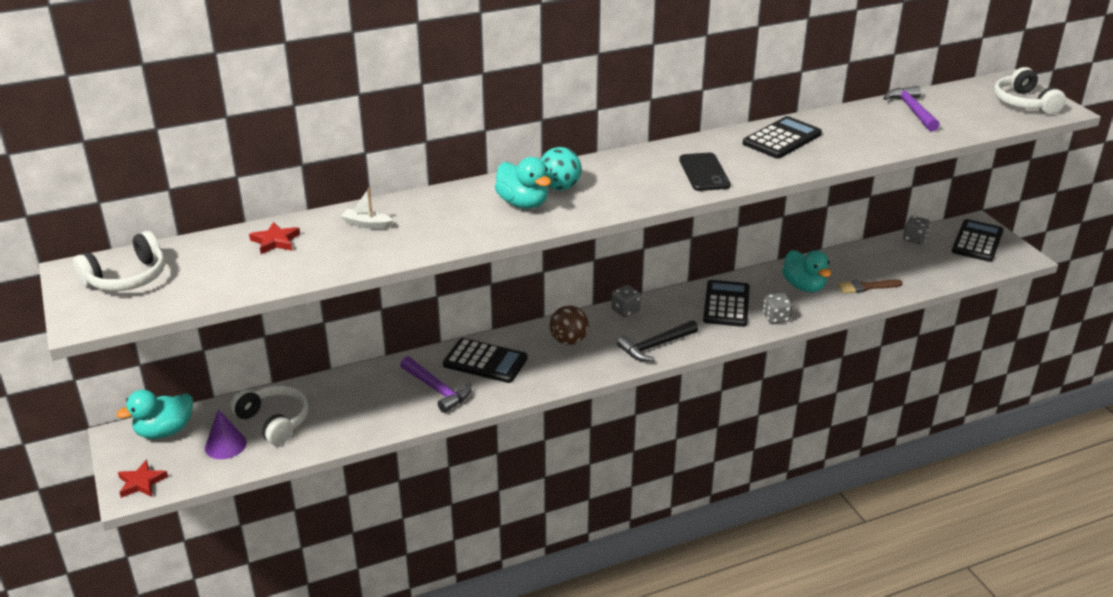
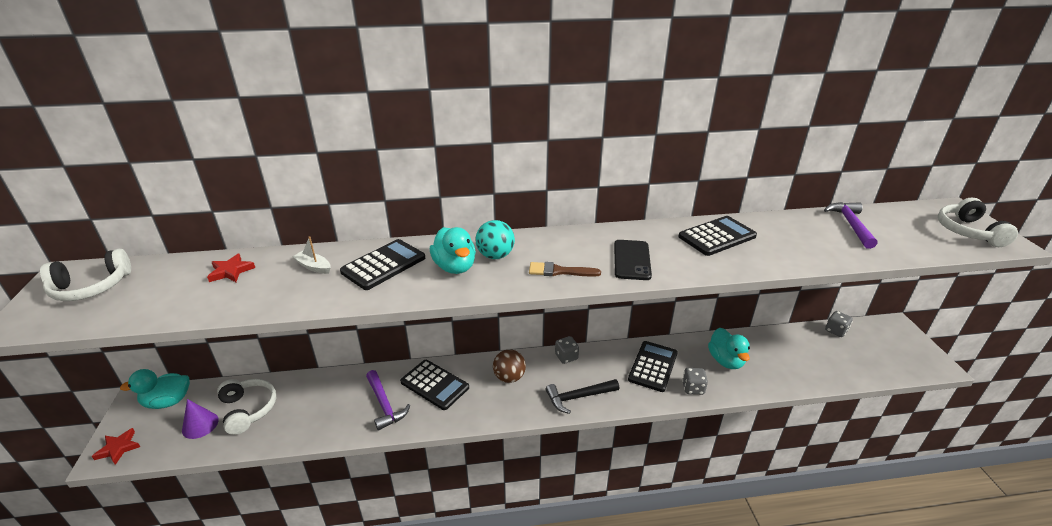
camera: 15 degrees right, 0 degrees up
brown brush [838,279,903,293] -> brown brush moved to [529,262,601,277]
black calculator [952,219,1004,262] -> black calculator moved to [340,239,425,290]

